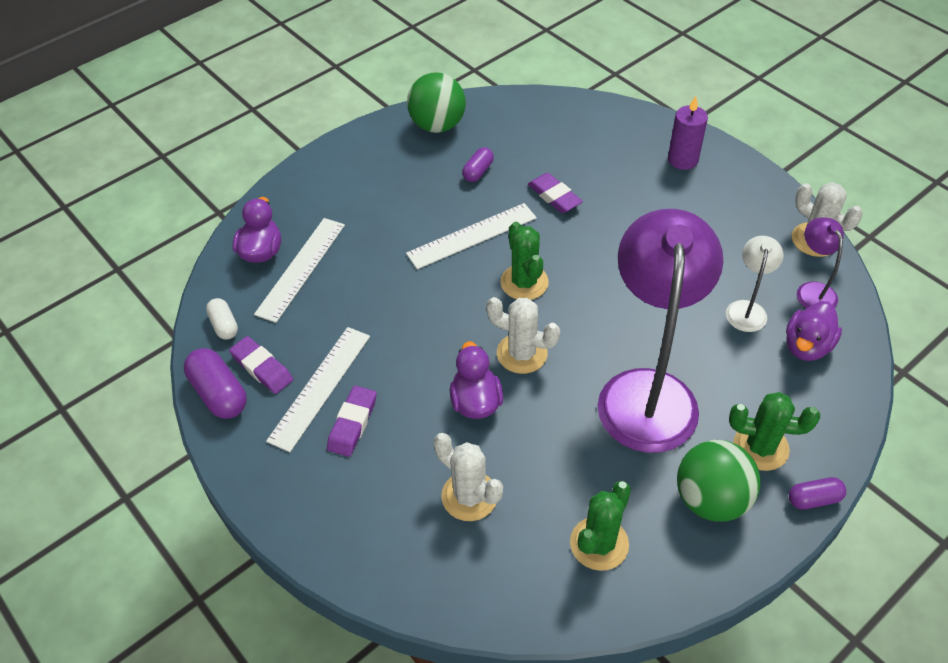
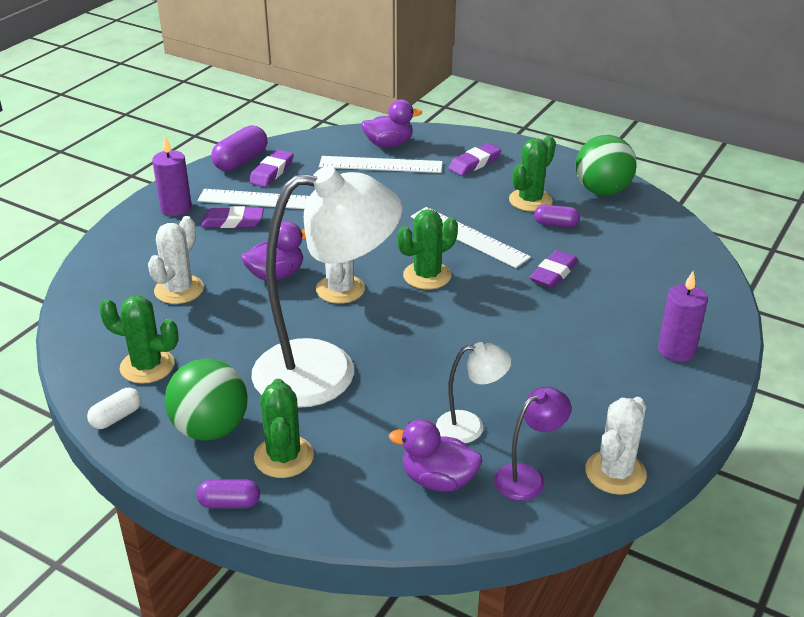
camera: 70 degrees right, 15 degrees down
white capsule [206,298,238,340] -> white capsule moved to [87,388,141,429]
purple lamp [598,209,723,453] -> white lamp [251,166,403,408]
purple capsule [789,477,846,509] -> purple capsule turned 60 degrees counterclockwise [196,479,260,508]
none -> purple candle [152,136,192,216]
none -> purple eraser [448,143,501,176]
none -> green cactus [509,135,556,212]

